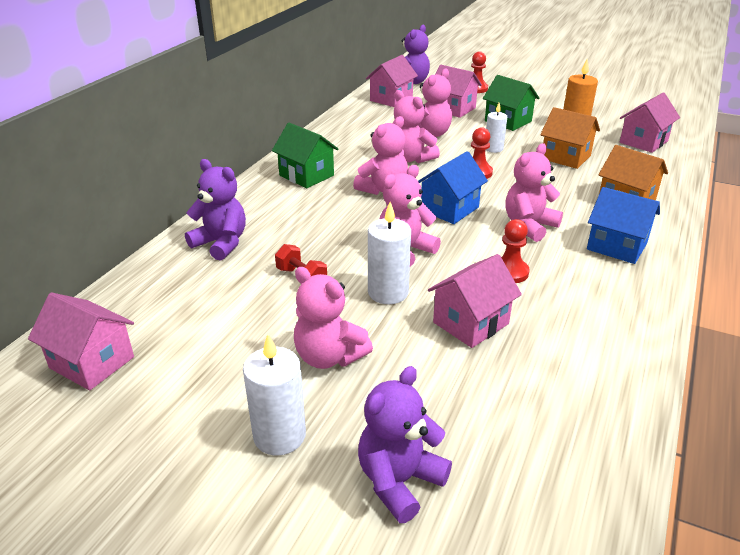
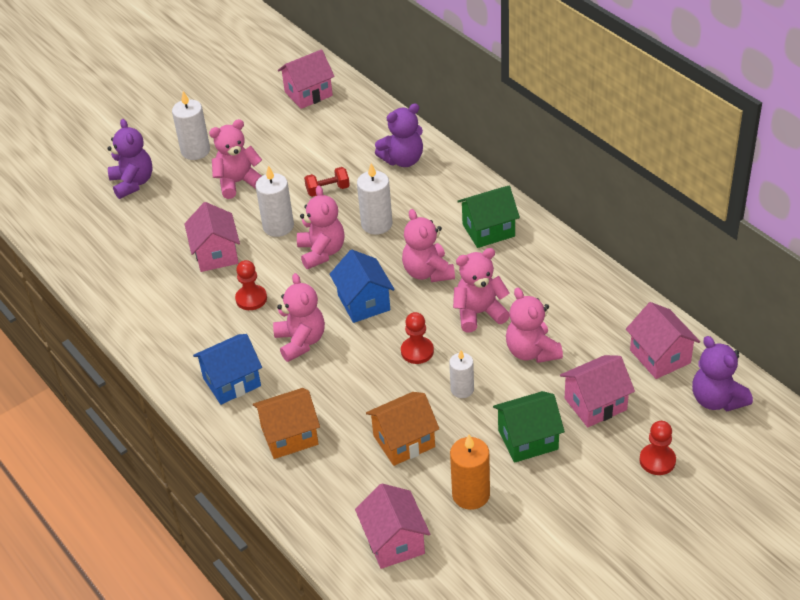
camera: 120 degrees right, 10 degrees up
none -> white candle [357,163,393,235]

